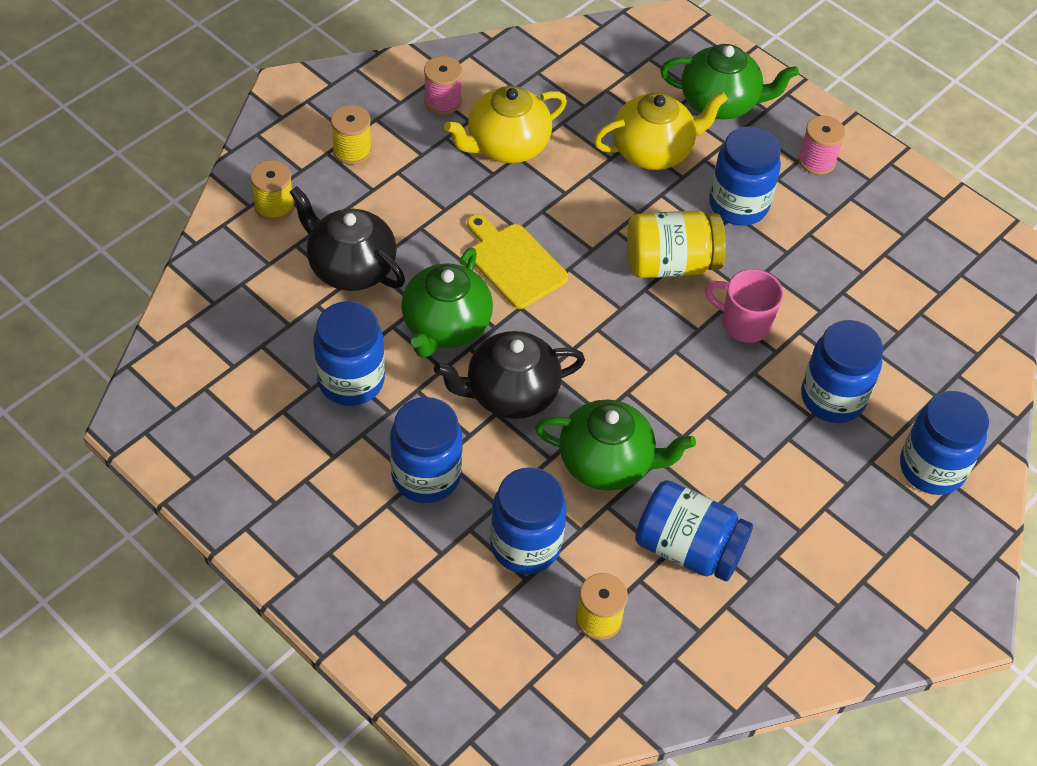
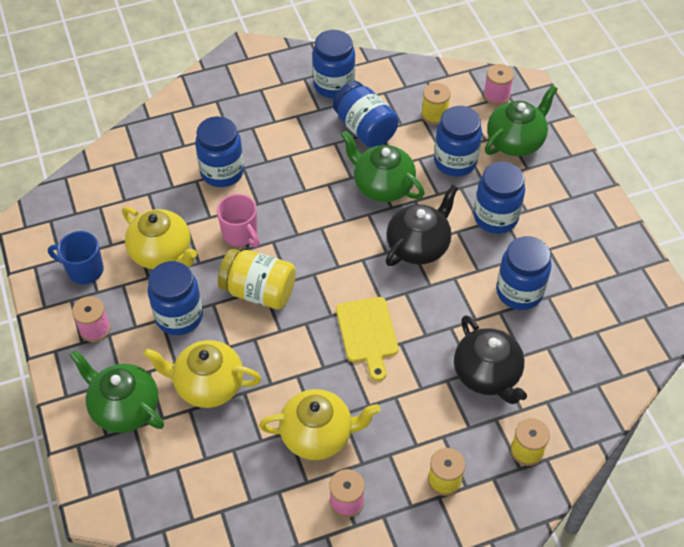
camera: 150 degrees left, 0 degrees up
green teapot [401,248,493,358] -> green teapot moved to [485,85,558,156]
black teapot [434,331,585,419] -> black teapot turned 60 degrees counterclockwise [386,185,458,266]
blue jar [900,391,989,495] -> blue jar moved to [312,30,355,98]
none -> blue mug [48,231,104,284]
none -> yellow teapot [122,207,197,269]
none -> pink spool [483,64,514,105]

